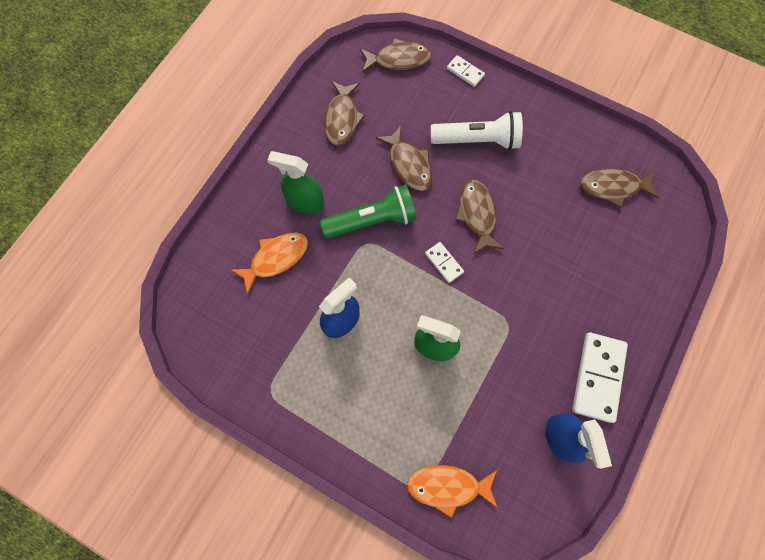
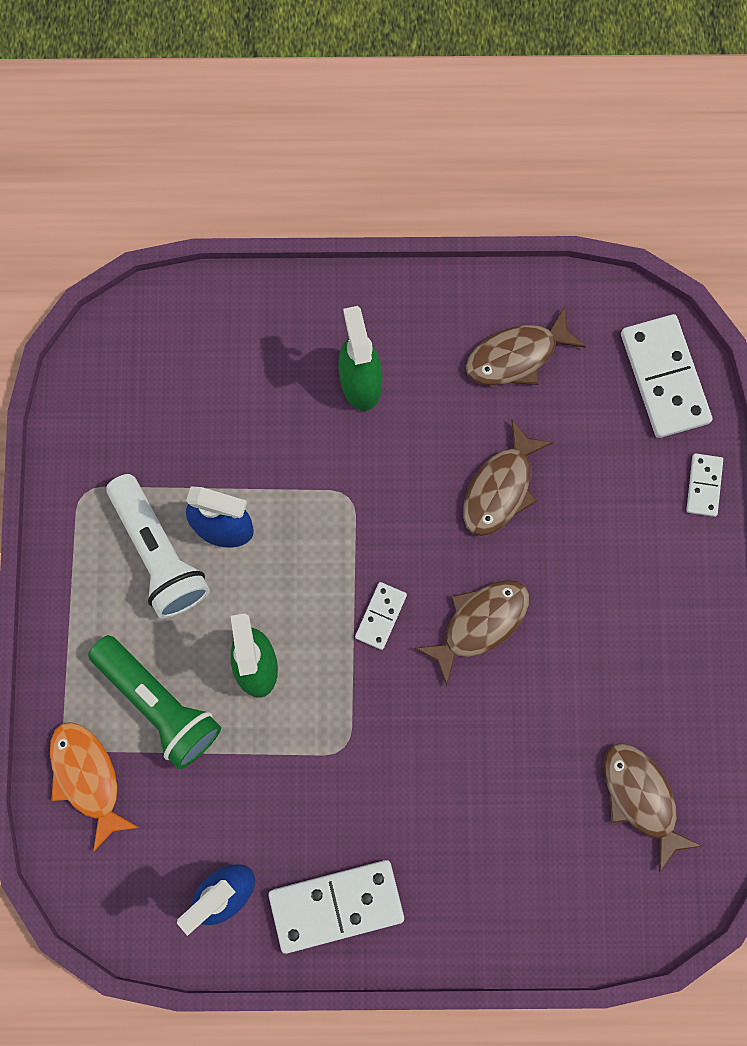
camera: 60 degrees right, 5 degrees up
orange fish [231,232,308,295] -> none
green flashlight [320,185,416,238] -> green flashlight moved to [88,635,221,769]
brown fish [360,38,432,73] -> white domino [621,314,712,438]
white flashlight [431,111,523,150] -> white flashlight moved to [106,474,210,618]

